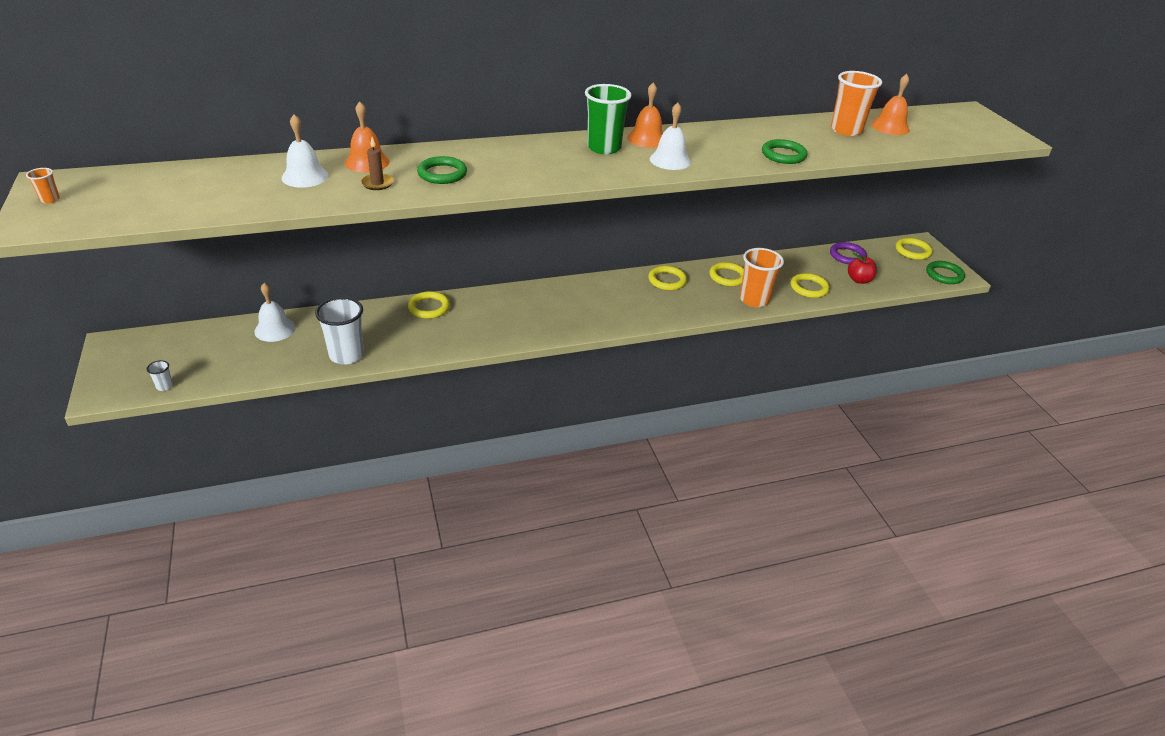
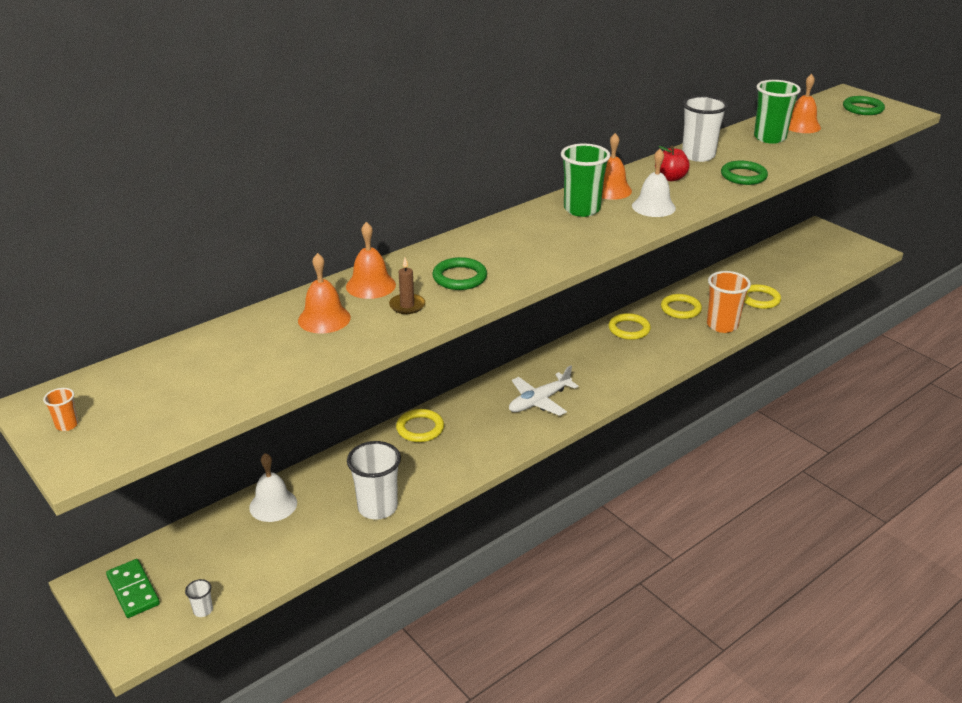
camera: 20 degrees left, 5 degrees down
white bell [281,114,329,188] -> orange bell [298,253,351,334]
purple ring [830,242,867,264] -> none
orange cup [831,71,882,136] -> green cup [754,80,801,144]
red apple [848,253,877,284] -> red apple moved to [655,146,690,181]
yellow ring [895,238,932,260] -> none
green ring [926,261,965,284] -> green ring moved to [843,96,885,115]
none -> green domino [106,559,160,618]
none -> white plane [509,366,578,416]
none -> white cup [682,96,728,162]

